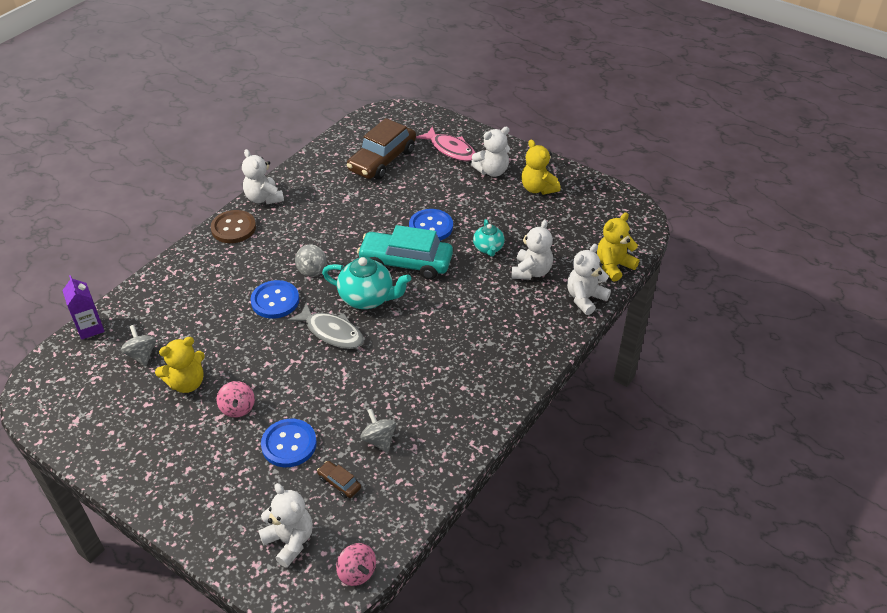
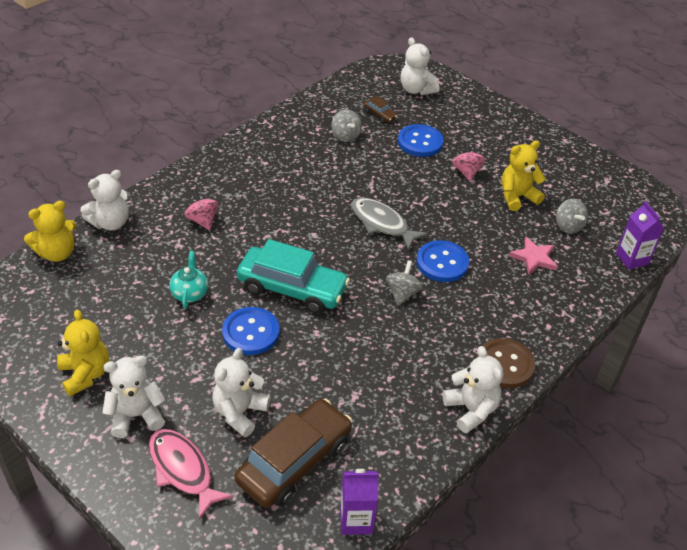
camera: 175 degrees left, 0 degrees up
turquoise teapot [322,257,411,309] -> none
pink spinning top [336,543,376,586] -> pink spinning top moved to [184,189,218,230]
white teddy bear [512,220,553,280] -> white teddy bear moved to [212,348,270,437]
none -> purple carton [340,469,379,535]
none -> pink star [509,237,558,275]

